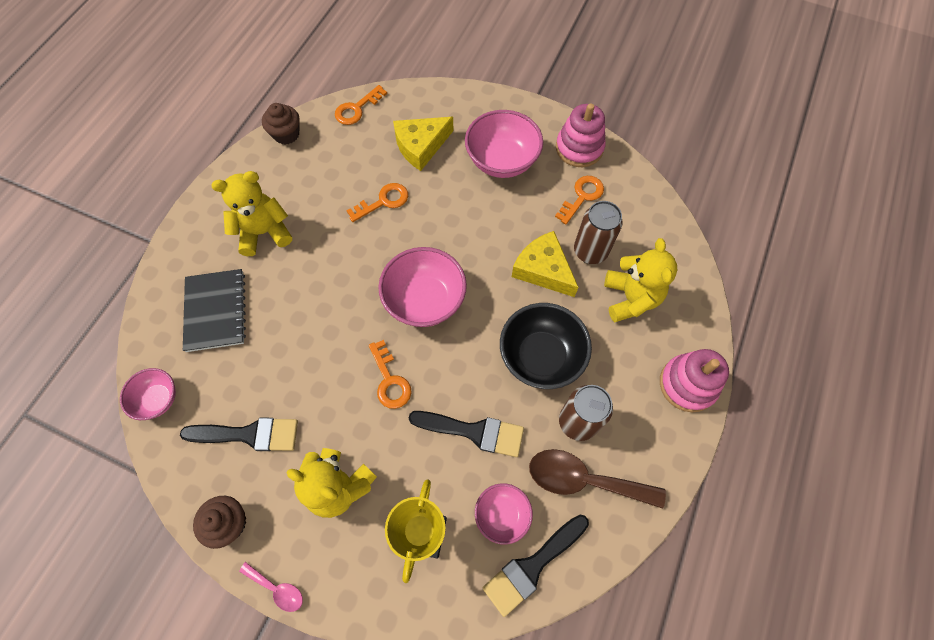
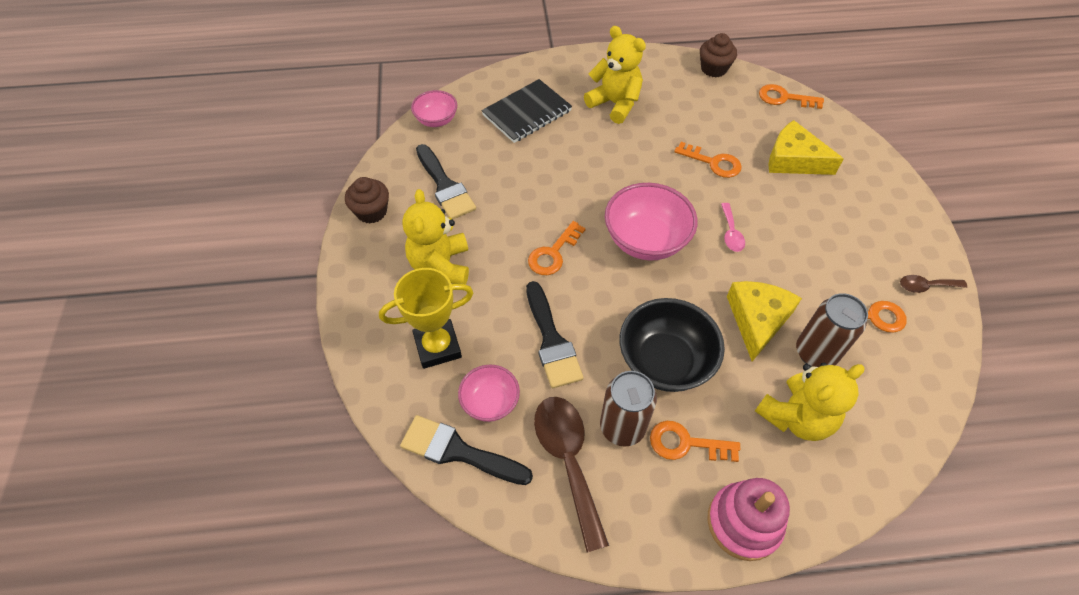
camera: 60 degrees right, 10 degrees down
pink spoon [239,562,303,612] -> pink spoon moved to [721,203,745,252]
pink bowl [465,110,543,178] -> none
pink stacking toy [556,103,606,167] -> brown spoon [900,275,967,293]
none -> orange key [650,421,740,462]

